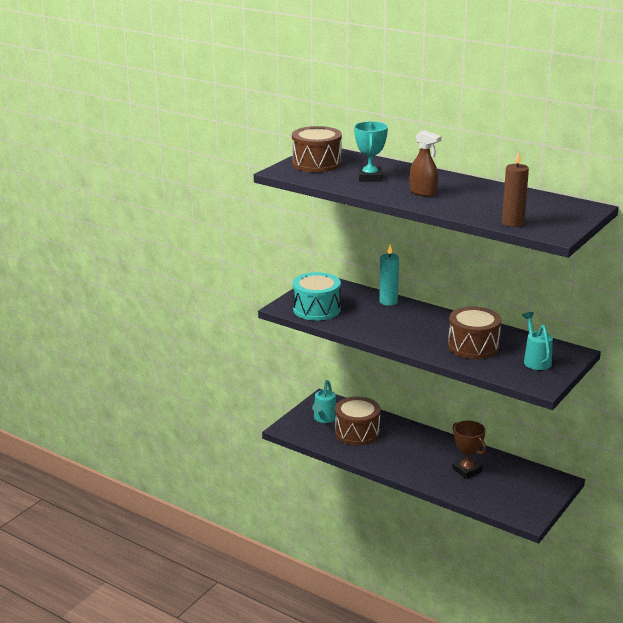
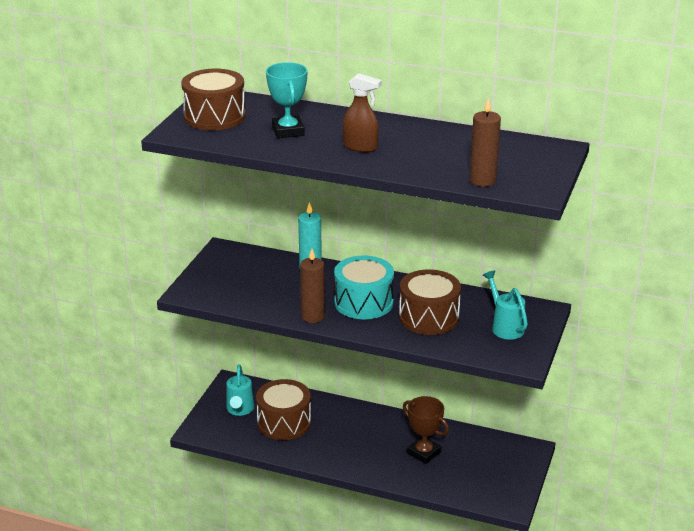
camera: 15 degrees left, 5 degrees up
turquoise drum [293,272,341,321] -> turquoise drum moved to [334,255,394,319]
none -> brown candle [300,249,325,323]

